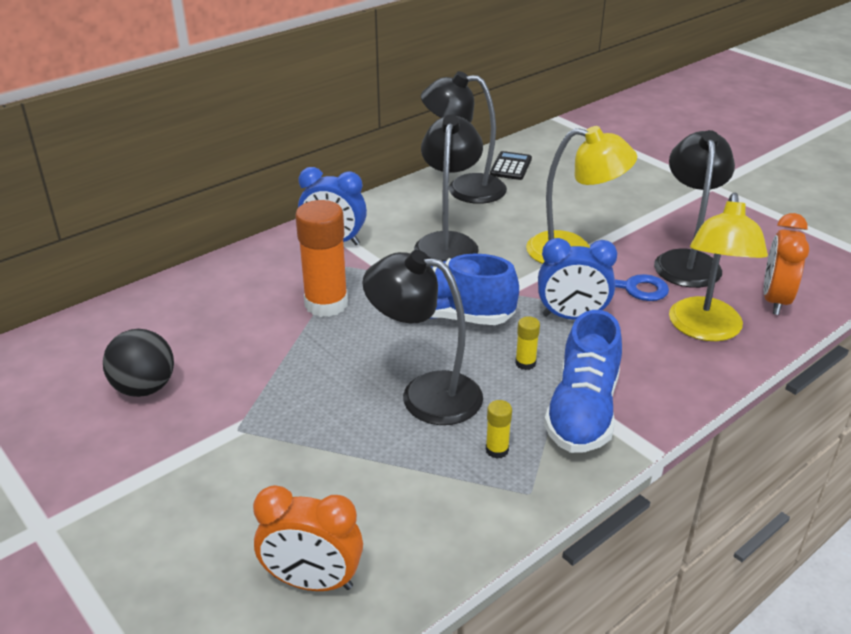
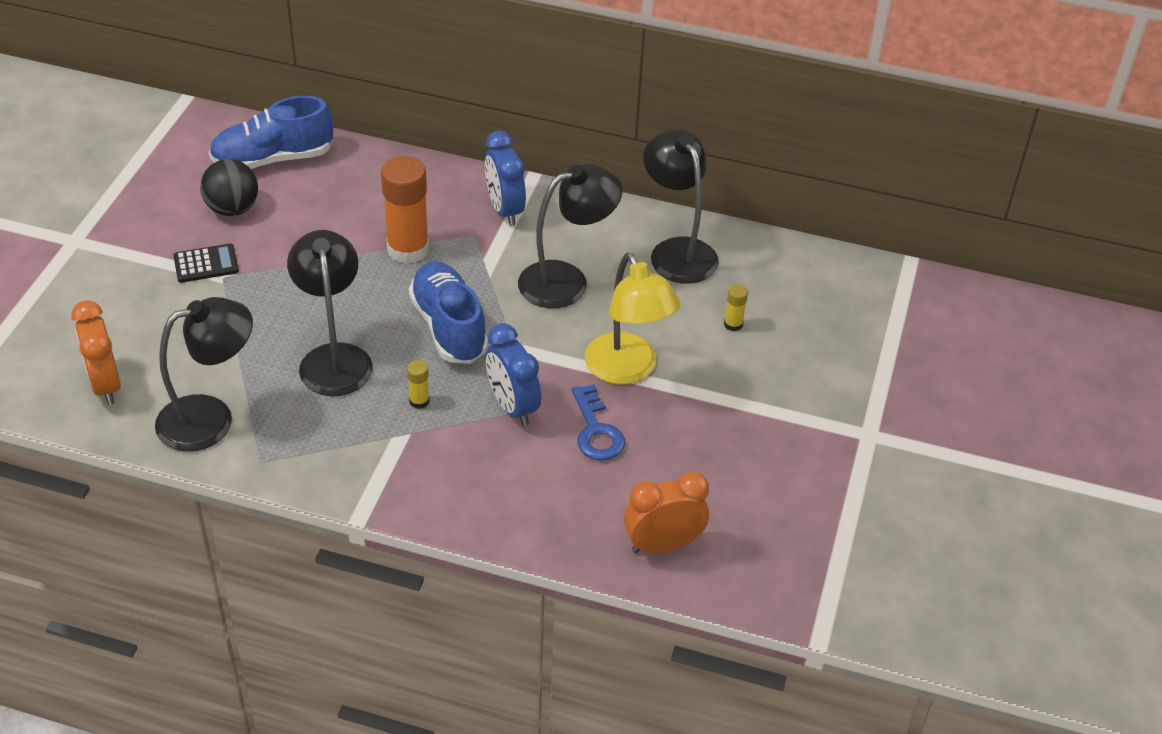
camera: 55 degrees right, 10 degrees up
yellow glue stick [486,400,512,459] -> yellow glue stick moved to [724,284,748,331]
black calculator [490,151,532,180] -> black calculator moved to [173,244,239,283]
blue shoe [544,310,622,453] -> blue shoe moved to [209,96,333,169]
black lamp [654,130,735,288] -> black lamp moved to [155,297,253,452]
yellow lamp [669,193,768,341] -> none

